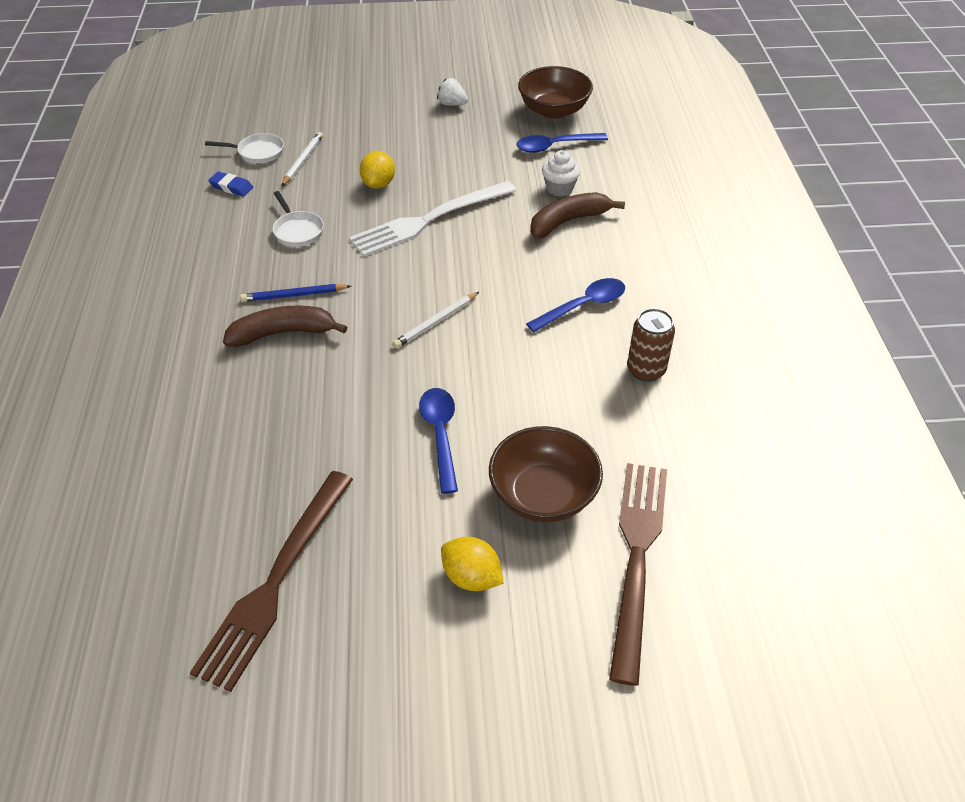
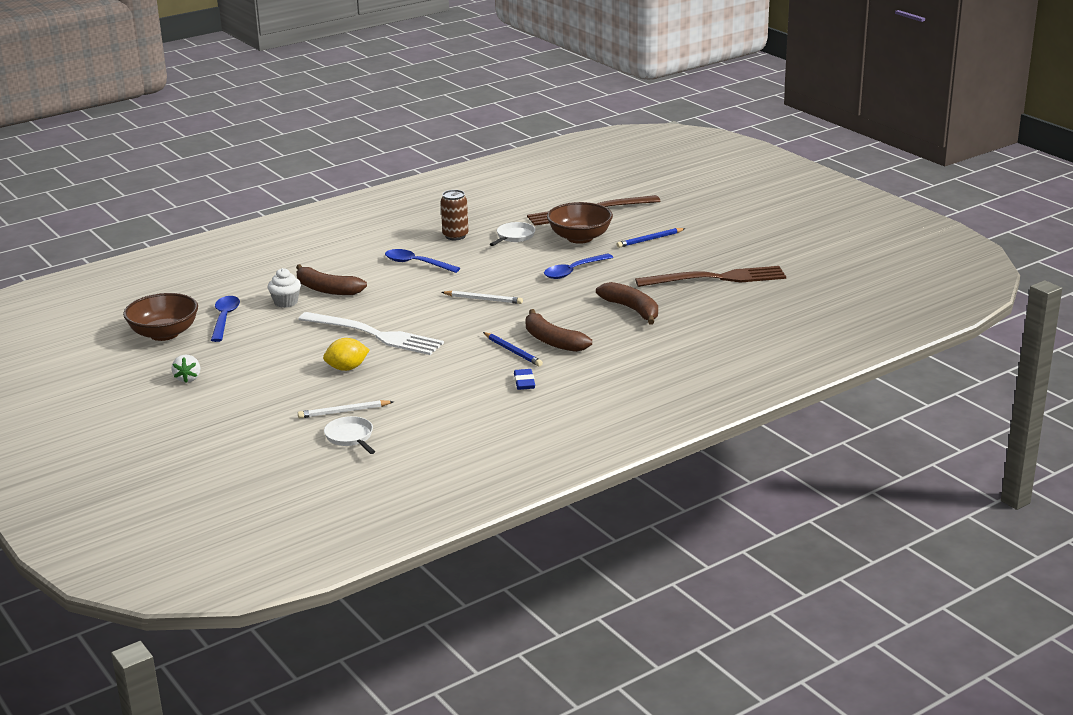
camera: 120 degrees left, 20 degrees down
blue eraser [208,171,253,197] -> blue eraser moved to [514,369,535,390]
white pan [273,191,324,247] -> white pan moved to [490,222,535,246]
yellow lemon [441,537,504,591] -> blue pencil [617,228,686,248]
blue spoon [516,133,608,153] -> blue spoon turned 135 degrees counterclockwise [211,296,240,342]
none -> brown banana [596,282,658,325]

